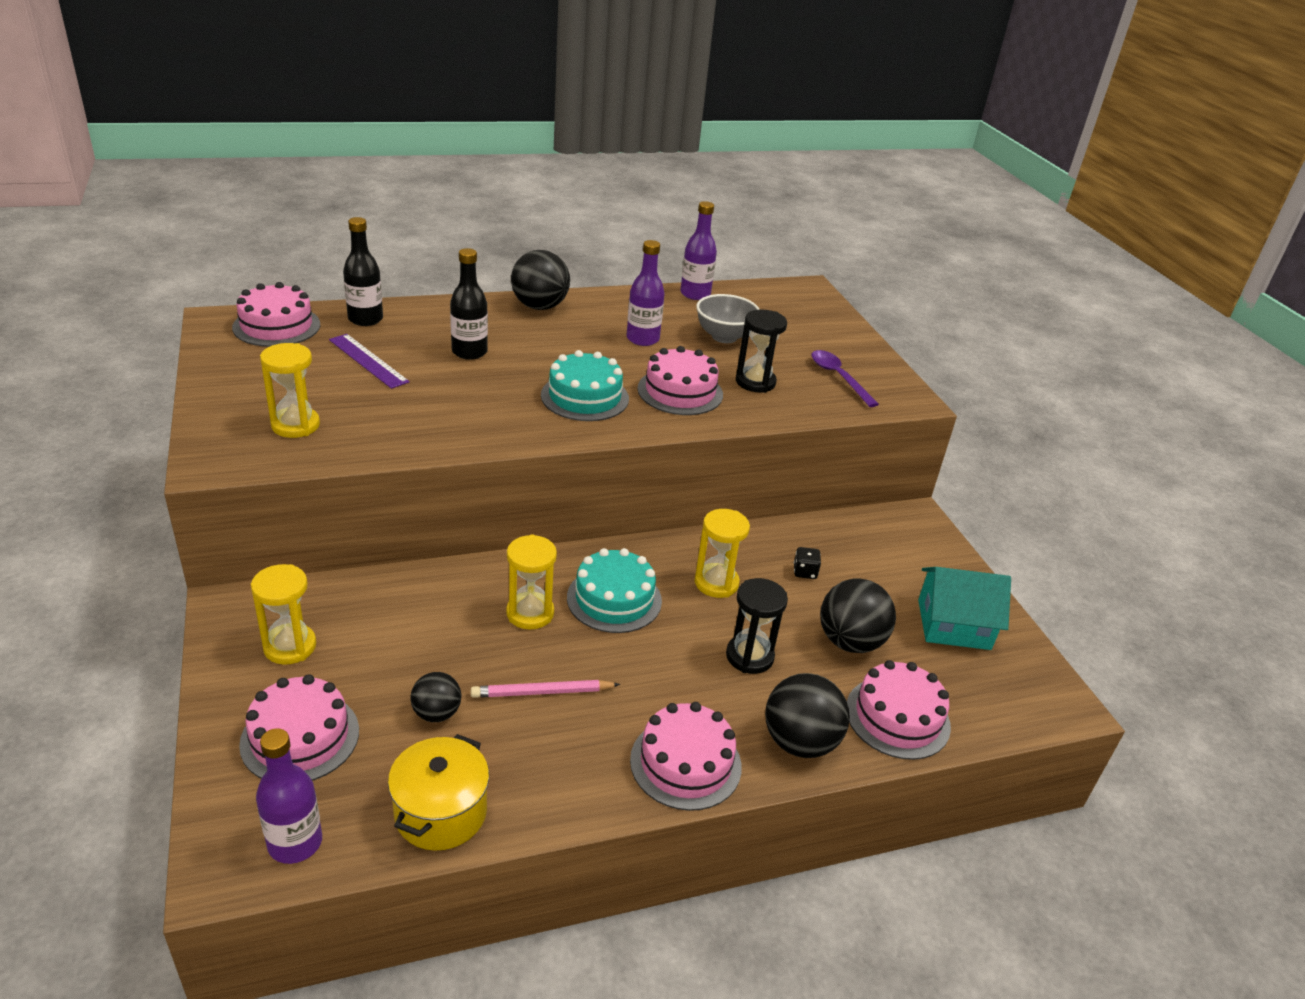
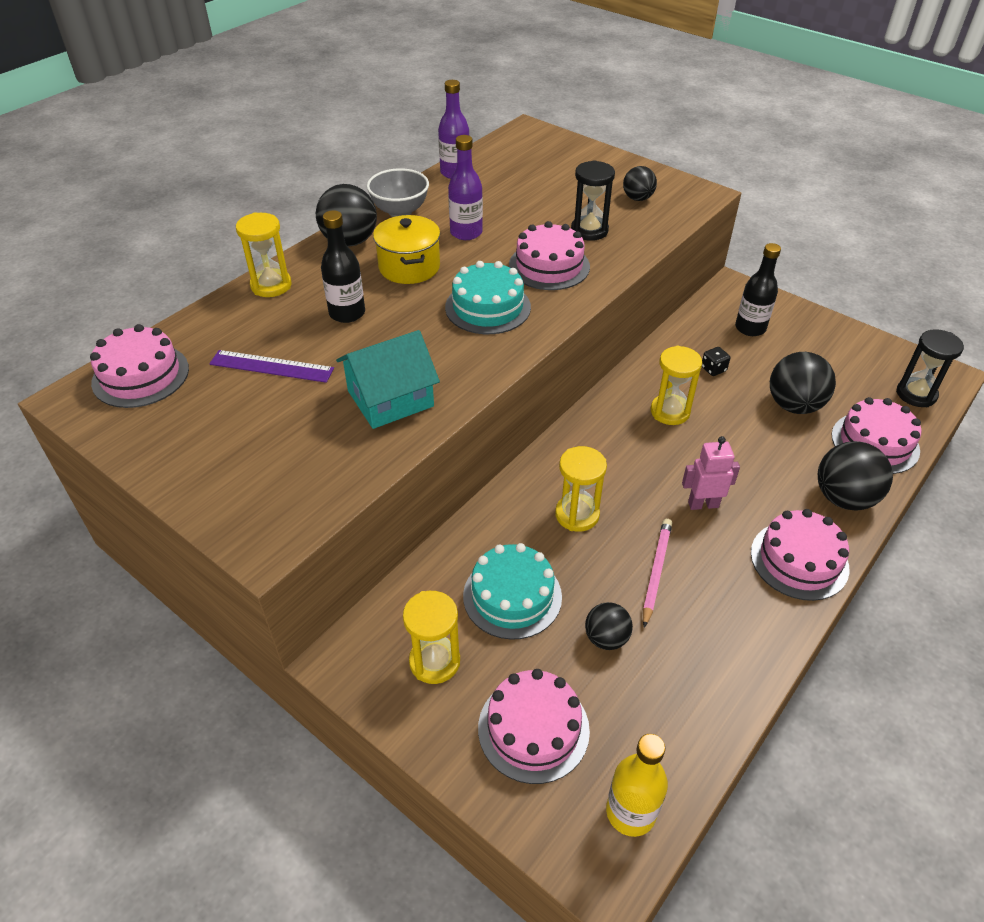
camera: 30 degrees left, 10 degrees up
purple bottle [256,728,322,864] -> yellow bottle [606,734,668,837]
yellow hourglass [260,343,320,438] -> yellow hourglass moved to [236,212,291,297]
black bottle [343,217,383,326] -> black bottle moved to [735,243,781,336]
yellow pot [388,734,489,851] -> yellow pot moved to [373,215,440,284]
pink pencil [471,680,620,698] -> pink pencil turned 150 degrees clockwise [643,519,672,628]
turquoise cake [567,548,662,633] -> turquoise cake moved to [463,543,562,640]
grey bowl [696,294,760,343] -> grey bowl moved to [367,168,429,217]
black hourglass [726,578,788,674] -> black hourglass moved to [896,329,964,407]
purple spoon [811,350,879,407] -> black ball [623,166,657,201]
turquoise house [918,567,1011,650] -> turquoise house moved to [336,330,440,429]
none -> pink robot [682,436,740,510]

